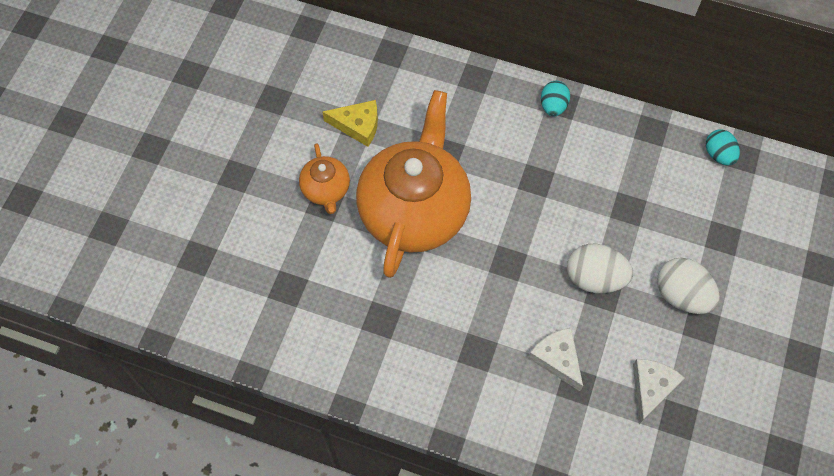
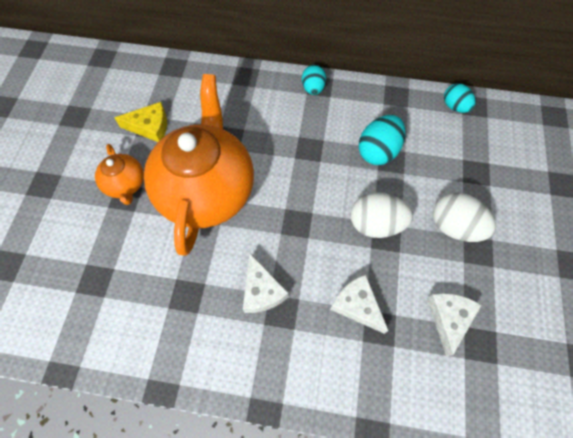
camera: 10 degrees left, 0 degrees up
none -> white cheese [243,253,289,313]
none -> turquoise egg [359,115,405,165]

